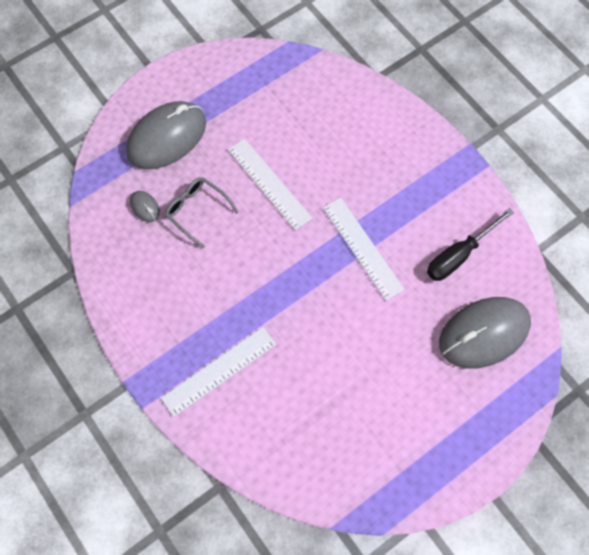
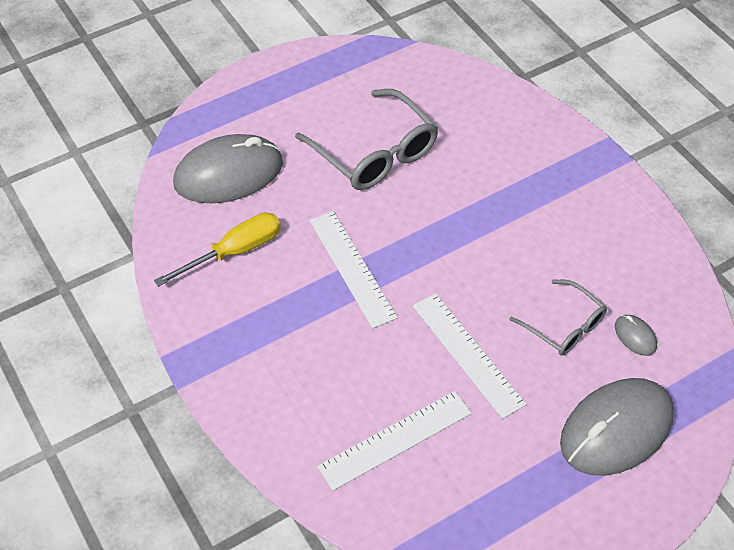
camera: 175 degrees left, 15 degrees down
white ruler [161,327,276,417] -> white ruler moved to [317,391,472,491]
black screwdriver [427,208,514,281] -> yellow screwdriver [154,213,281,287]
none -> grey glasses [295,89,438,190]

